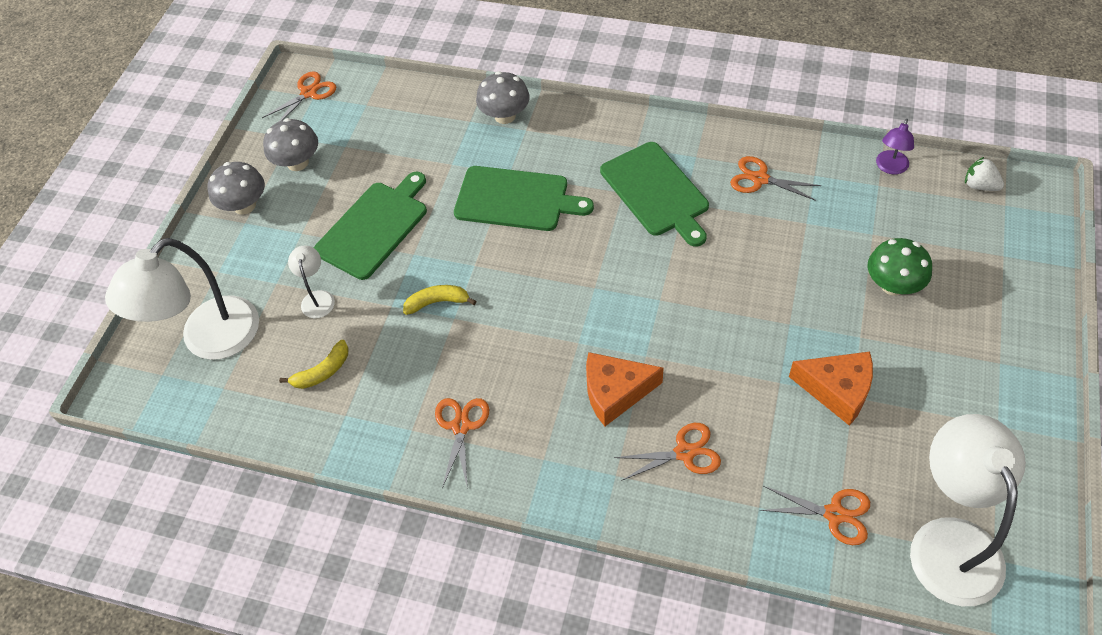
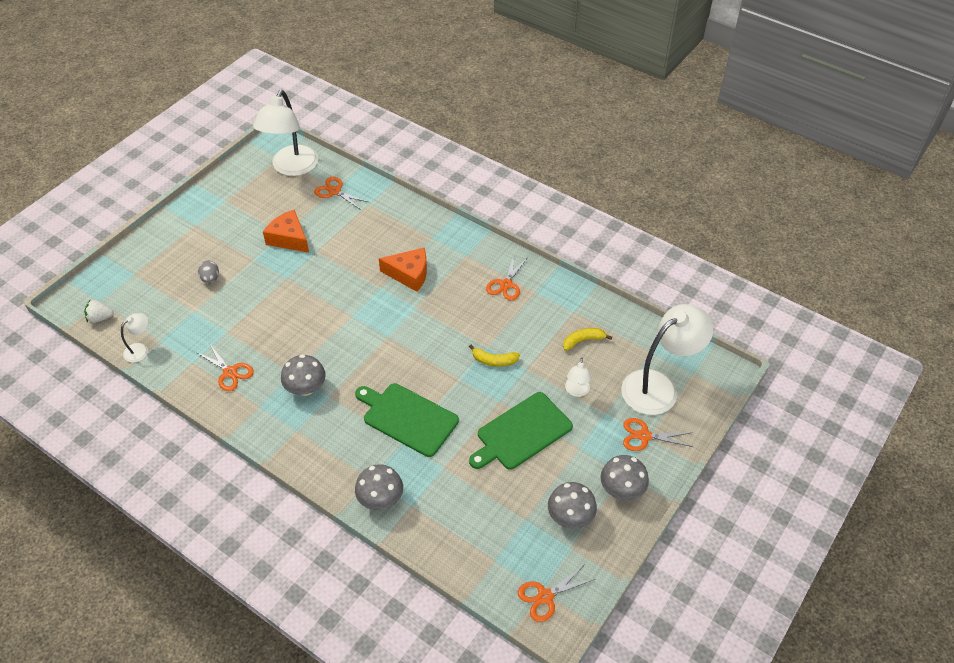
camera: 165 degrees left, 5 degrees down
green cutting board [600,142,709,247] -> grey mushroom [281,354,326,396]
orange scissors [614,423,721,481] -> orange scissors moved to [623,418,693,451]
green mushroom [868,238,932,295] -> grey egg [198,260,219,284]
purple lamp [876,119,914,174] -> white lamp [121,313,148,363]
white strawberry [965,157,1004,191] -> white strawberry turned 120 degrees clockwise [84,300,113,323]

